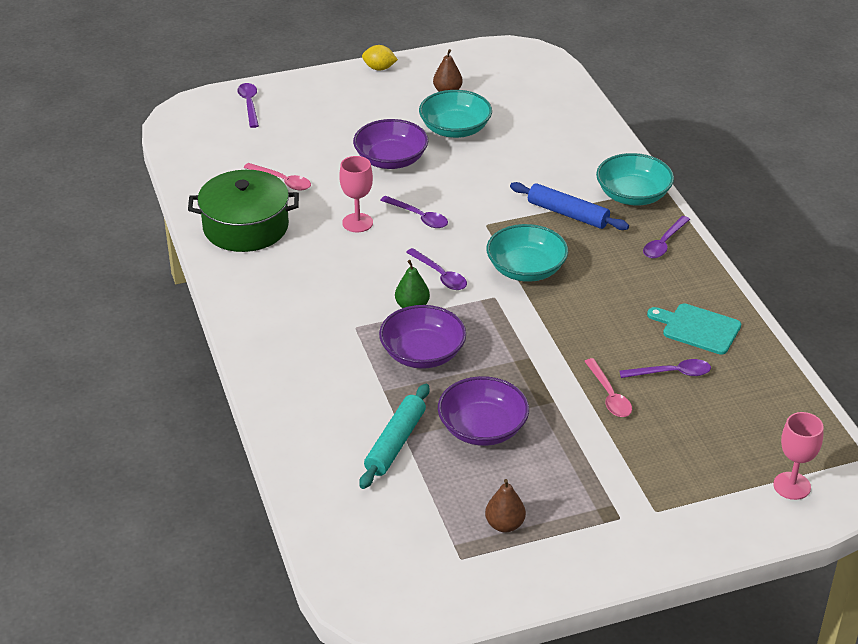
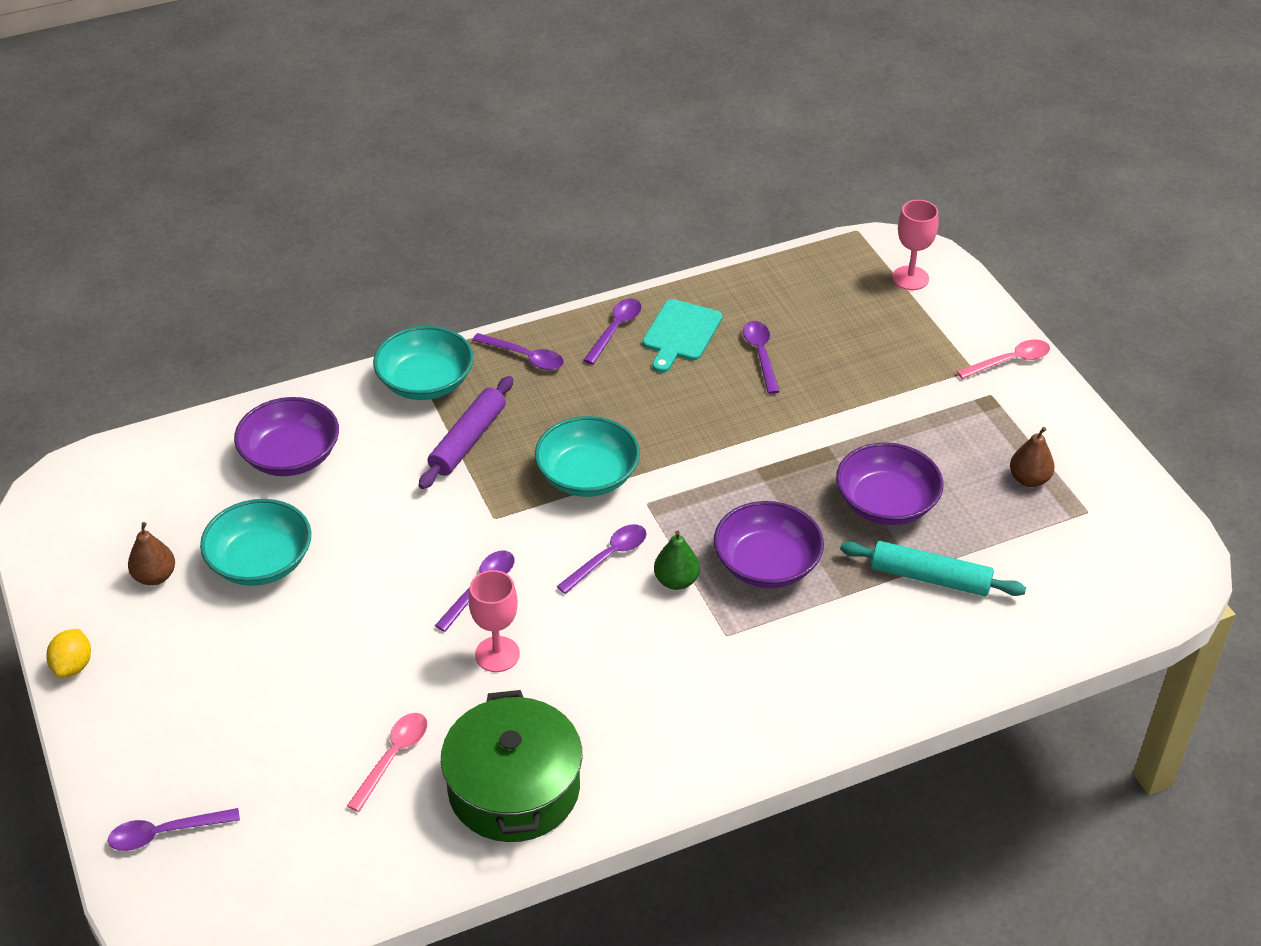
camera: 95 degrees left, 5 degrees up
purple bowl [353,119,428,169] -> purple bowl moved to [234,397,339,476]
blue rolling pin [510,182,629,230] -> purple rolling pin [419,376,513,489]
pink spoon [584,358,632,417] -> pink spoon moved to [957,340,1050,379]
none -> purple spoon [583,298,641,364]

